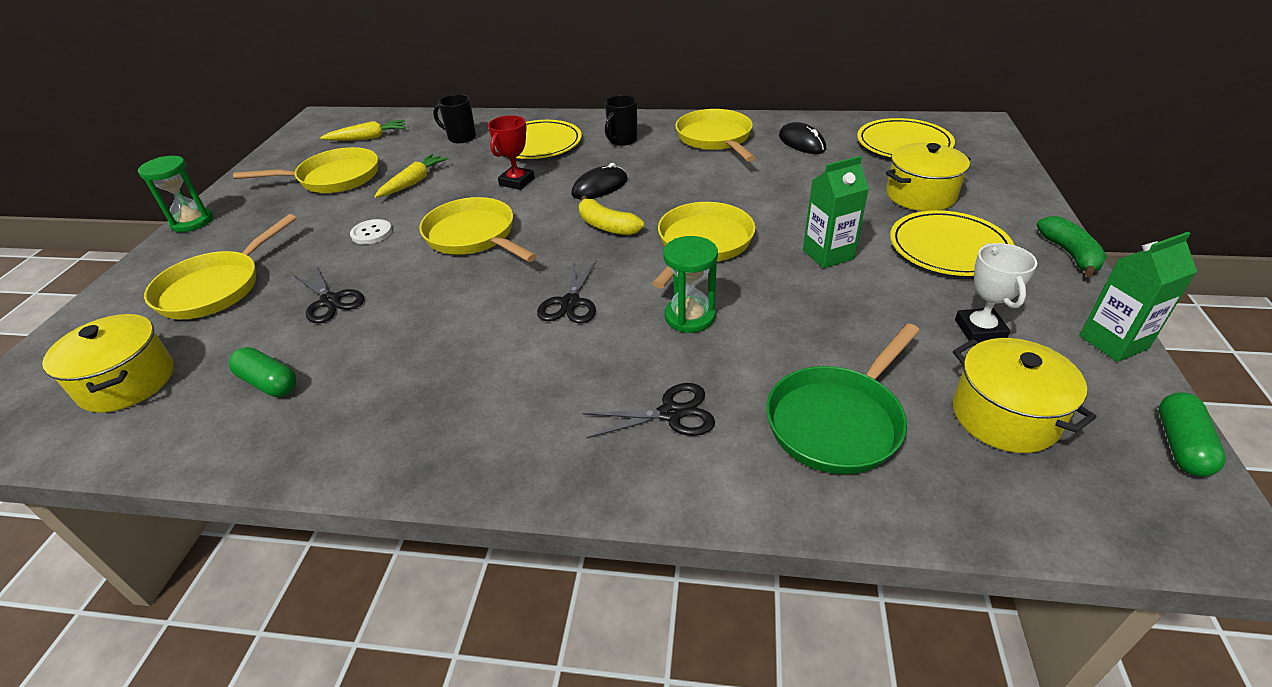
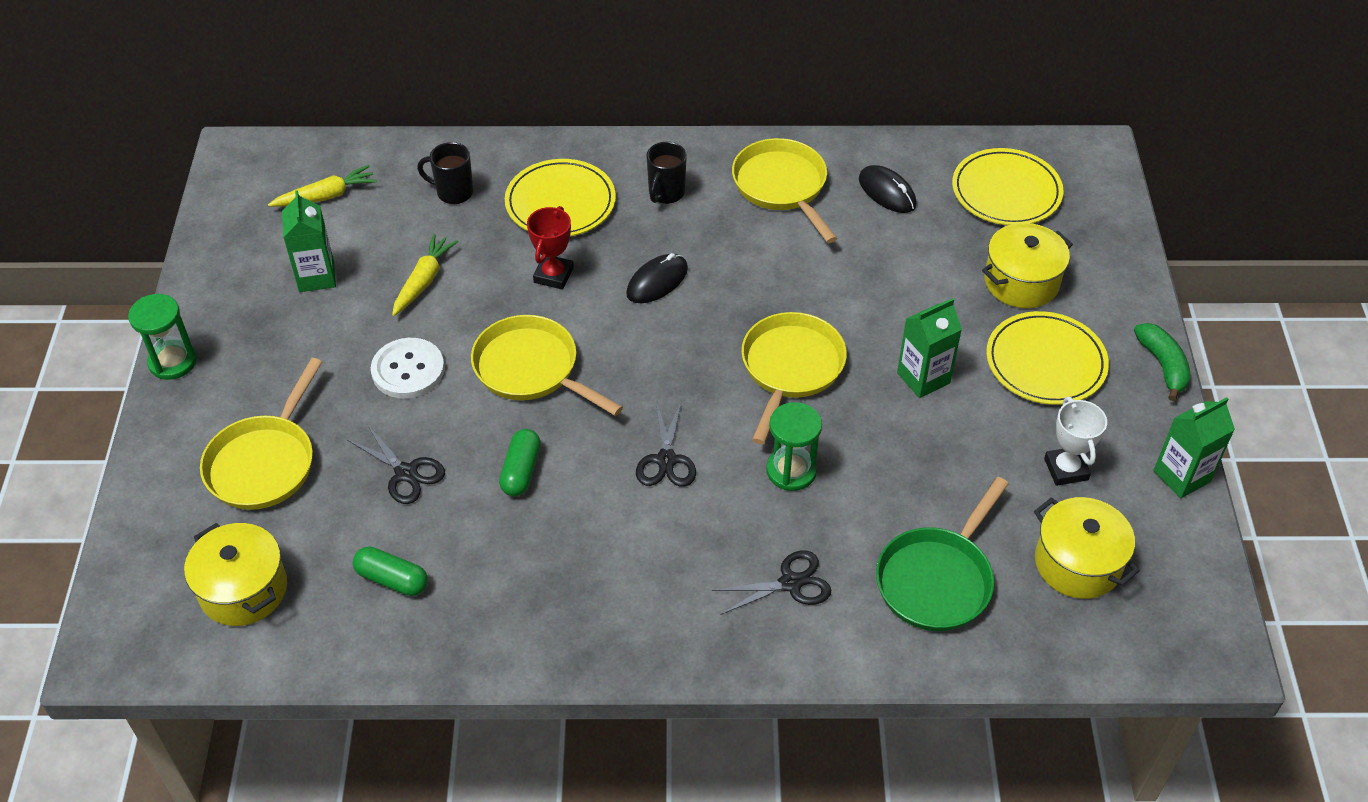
camera: 10 degrees left, 10 degrees up
yellow pan [233,147,378,193] -> green carton [282,190,336,292]
white button [350,219,392,244] -> white button [371,338,445,399], size x1.58
yellow banana [579,195,644,235] -> none
green capsule [1159,392,1226,477] -> green capsule moved to [499,429,541,497]

